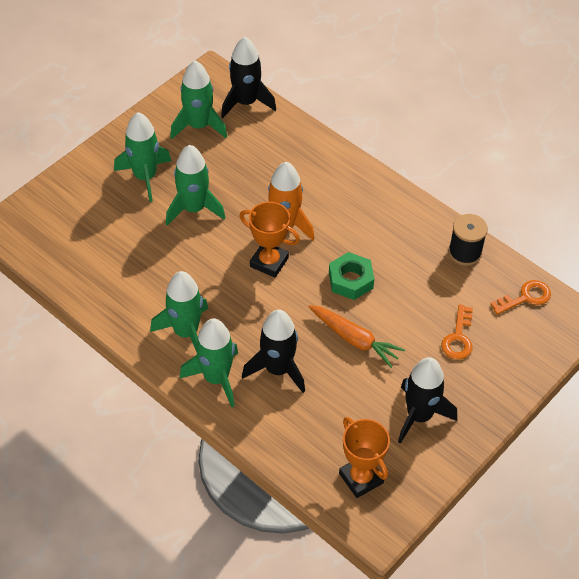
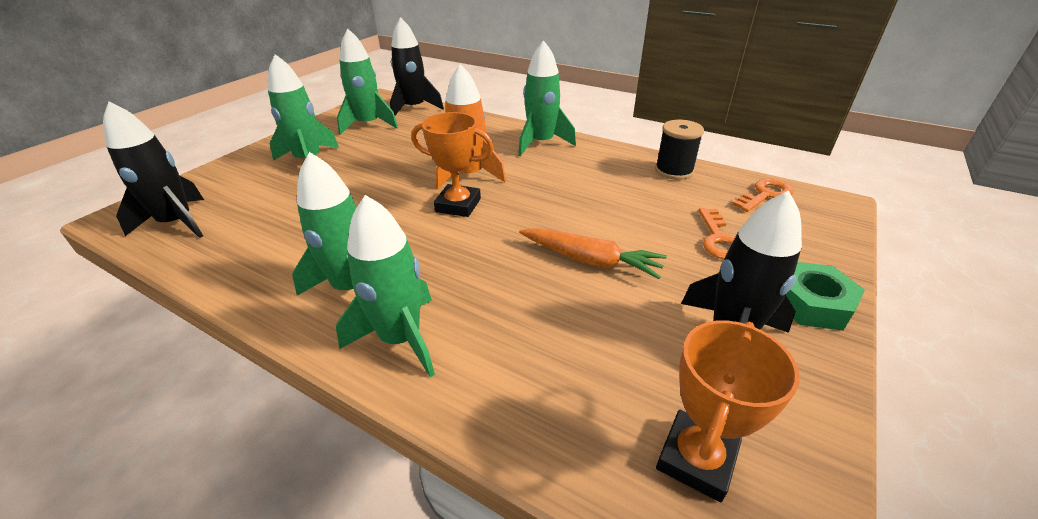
camera: 10 degrees left, 15 degrees down
green rocket [166,145,225,226] -> green rocket moved to [518,40,576,156]
black rocket [242,309,305,393] -> black rocket moved to [103,101,204,238]
green nut [329,252,374,300] -> green nut moved to [786,262,865,331]
orange trophy [339,417,390,498] -> orange trophy turned 75 degrees clockwise [656,320,800,502]

